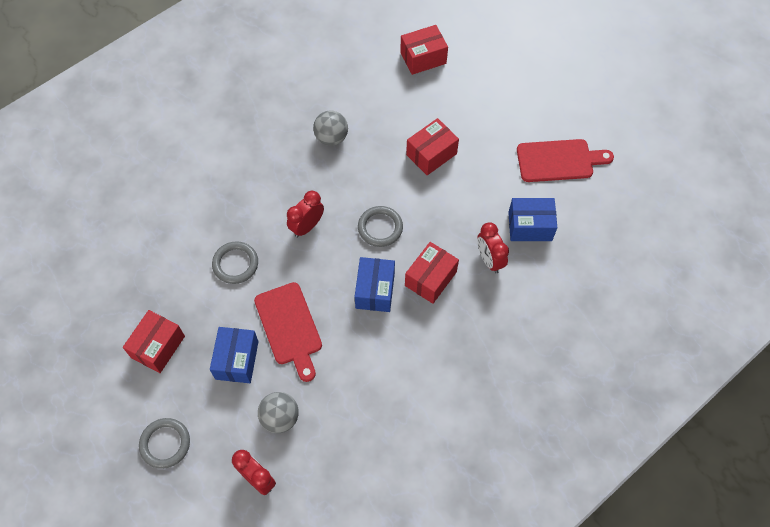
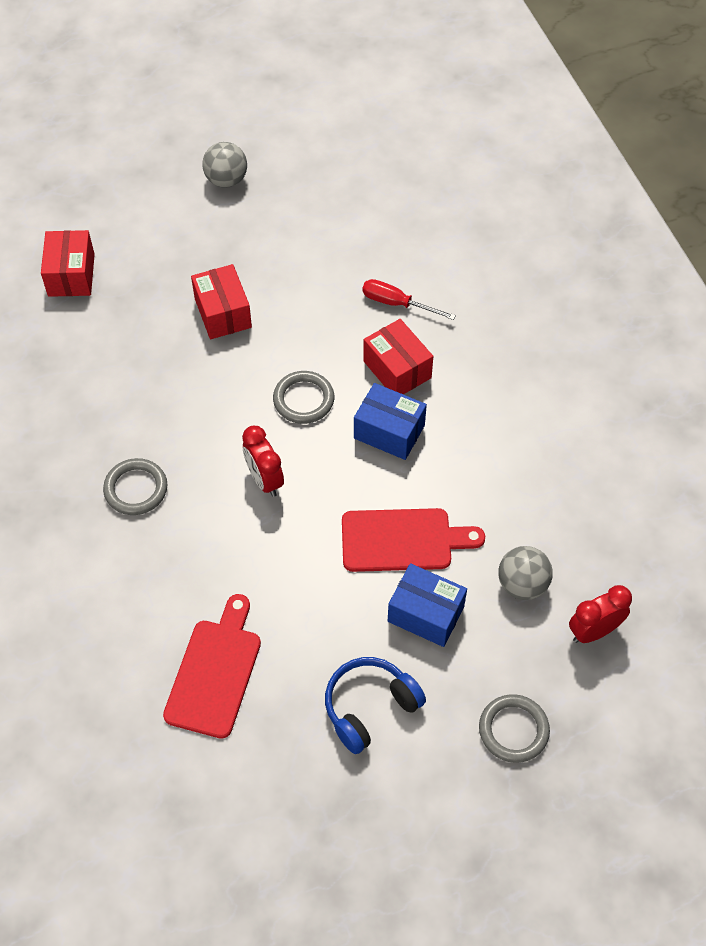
camera: 70 degrees left, 5 degrees down
red box [123,310,185,373] -> blue headphones [325,657,426,754]
grey ring [212,241,258,284] -> grey ring moved to [103,458,167,515]
grey ball [313,111,348,146] -> grey ball moved to [202,142,247,188]
red clock [477,222,509,273] -> red screwdriver [362,279,456,320]
blue box [508,198,557,241] -> none
red cutting board [517,139,614,182] -> red cutting board moved to [163,594,261,739]

